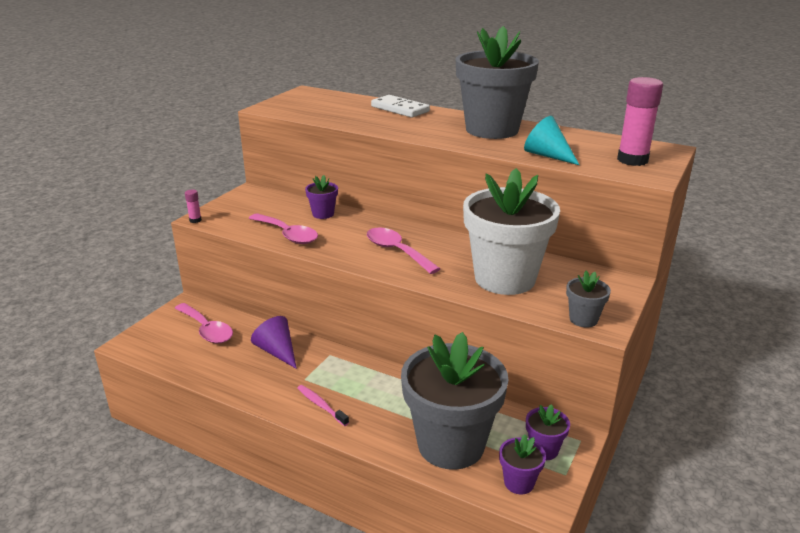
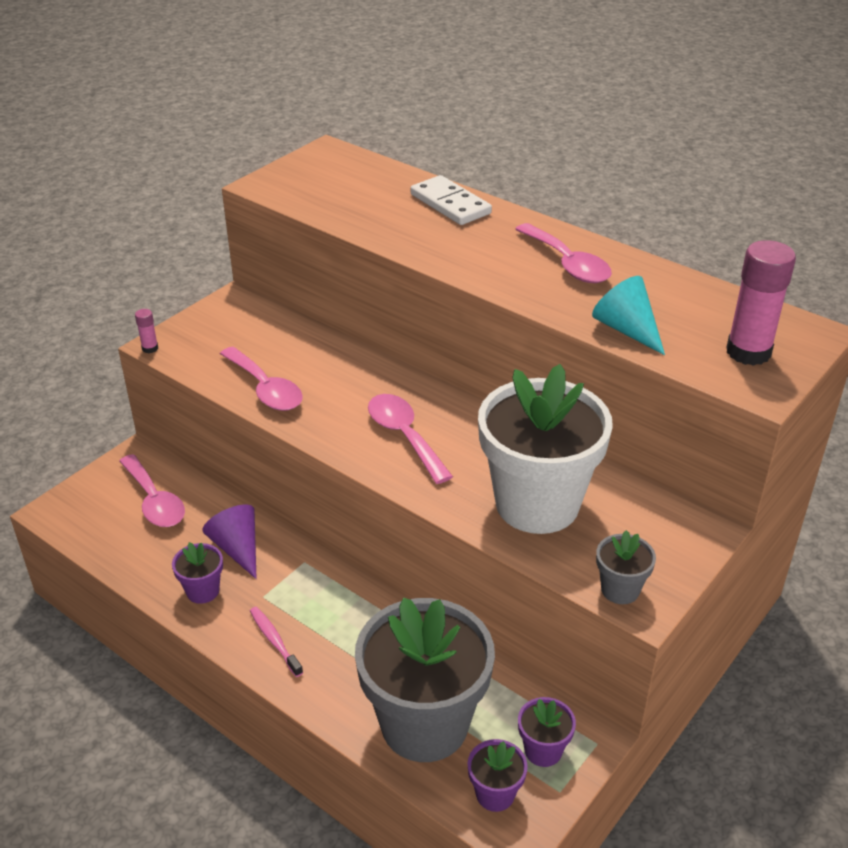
camera: 10 degrees right, 10 degrees up
purple flower pot [305,175,338,219] -> purple flower pot moved to [172,542,223,604]
grey flower pot [456,26,539,139] -> pink spoon [515,223,612,283]

